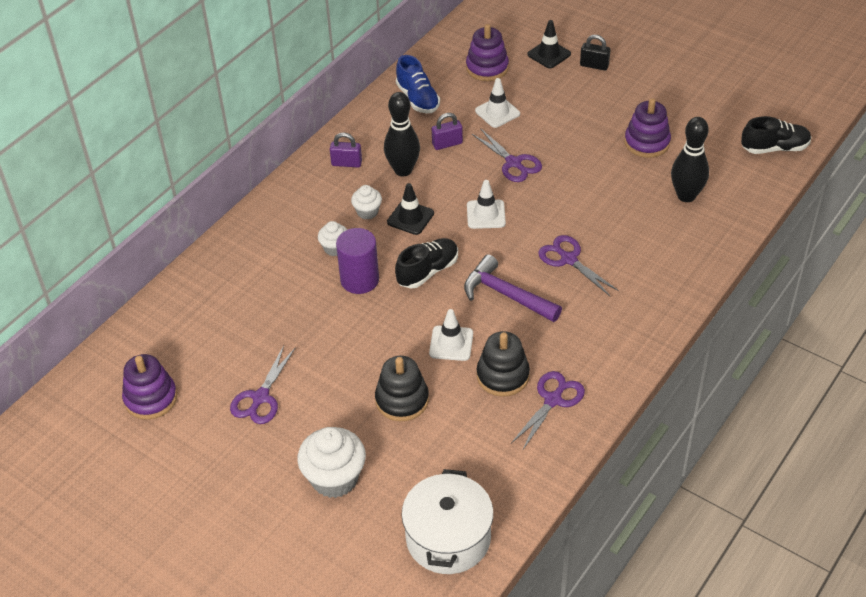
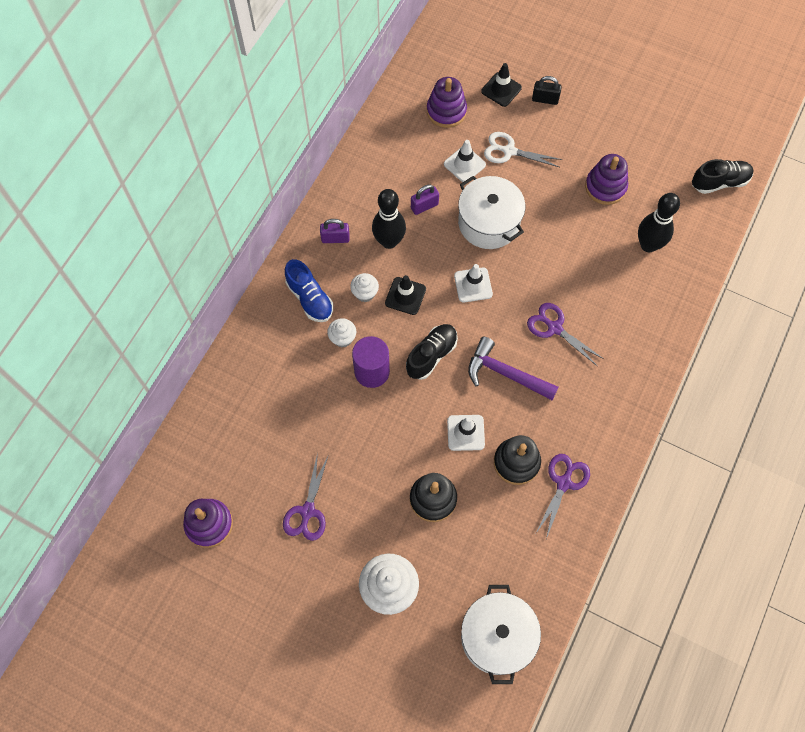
camera: 10 degrees left, 20 degrees up
blue shoe [396,55,440,113] -> blue shoe moved to [285,259,333,322]
purple scissors [472,128,542,182] -> white pot [458,176,525,249]
none -> white scissors [484,132,562,167]

